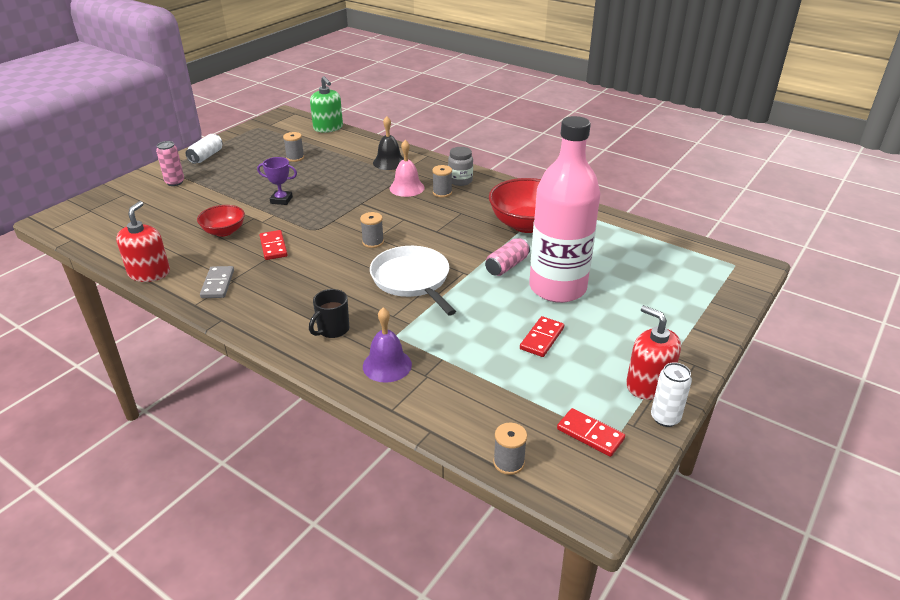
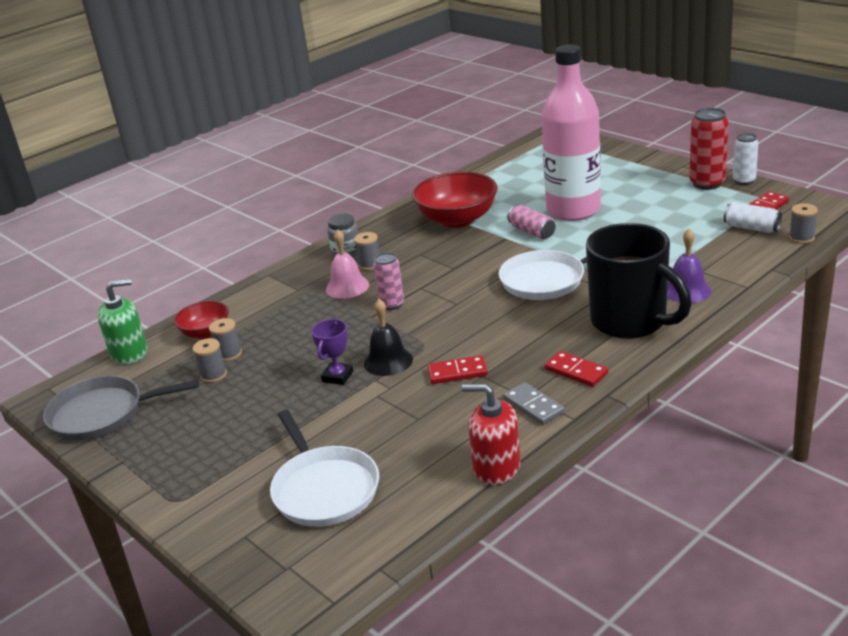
camera: 75 degrees left, 5 degrees down
pink can [156,141,184,186] -> pink can moved to [373,252,404,310]
white can [185,134,223,164] -> white can moved to [724,202,782,233]
red bowl [197,205,245,237] -> red bowl moved to [174,301,229,339]
grey domino [200,266,234,298] -> grey domino turned 45 degrees clockwise [503,382,565,425]
black mug [309,289,349,338] -> black mug [586,223,692,339], size x2.24
grey spool [360,212,384,248] -> grey spool moved to [209,318,242,362]
black bell [373,116,404,170] -> black bell moved to [364,299,413,376]
red domino [520,316,564,357] -> red domino moved to [545,351,608,387]
red soap dispenser [626,305,681,400] -> red can [689,108,729,190]
none -> grey pan [43,376,199,440]
none -> white pan [270,410,379,527]

